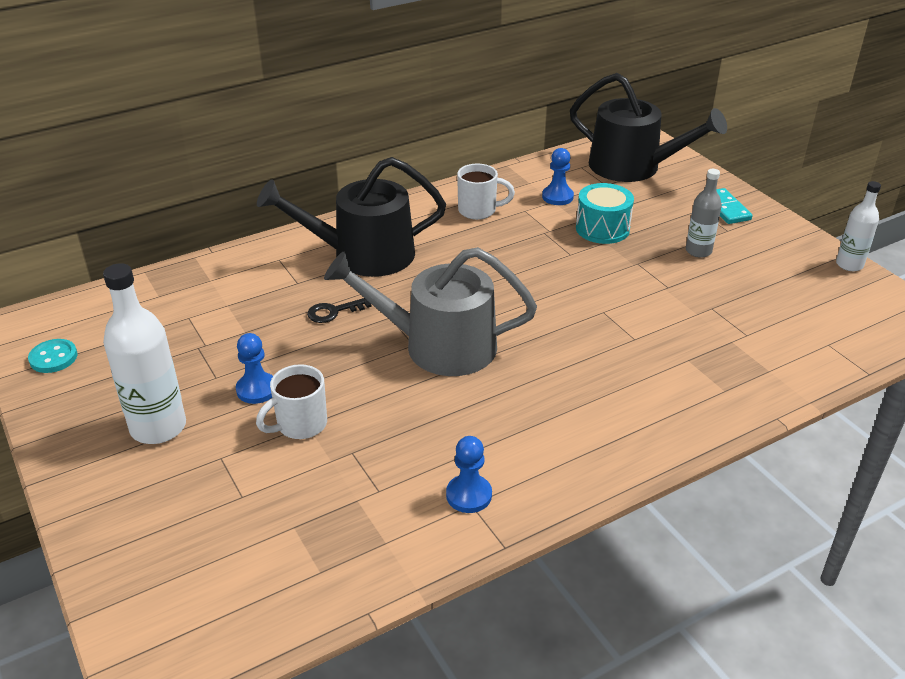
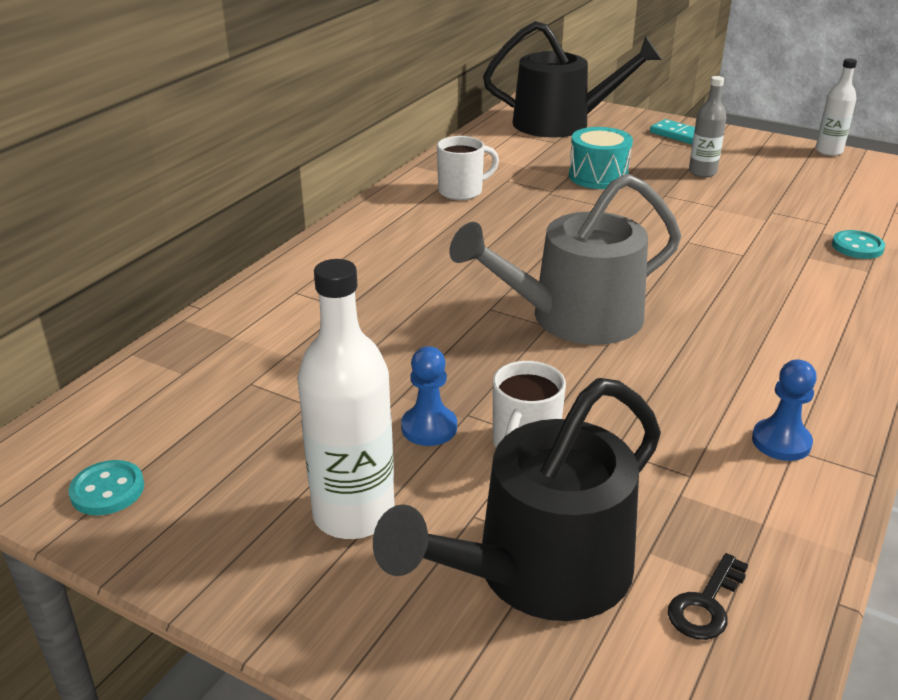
camera: 30 degrees left, 5 degrees down
black watering can [257,157,446,277] -> black watering can moved to [373,378,661,621]
black key [307,298,372,323] -> black key moved to [668,553,748,640]
blue pawn [542,148,574,205] -> none
none -> turquoise button [832,230,885,259]

